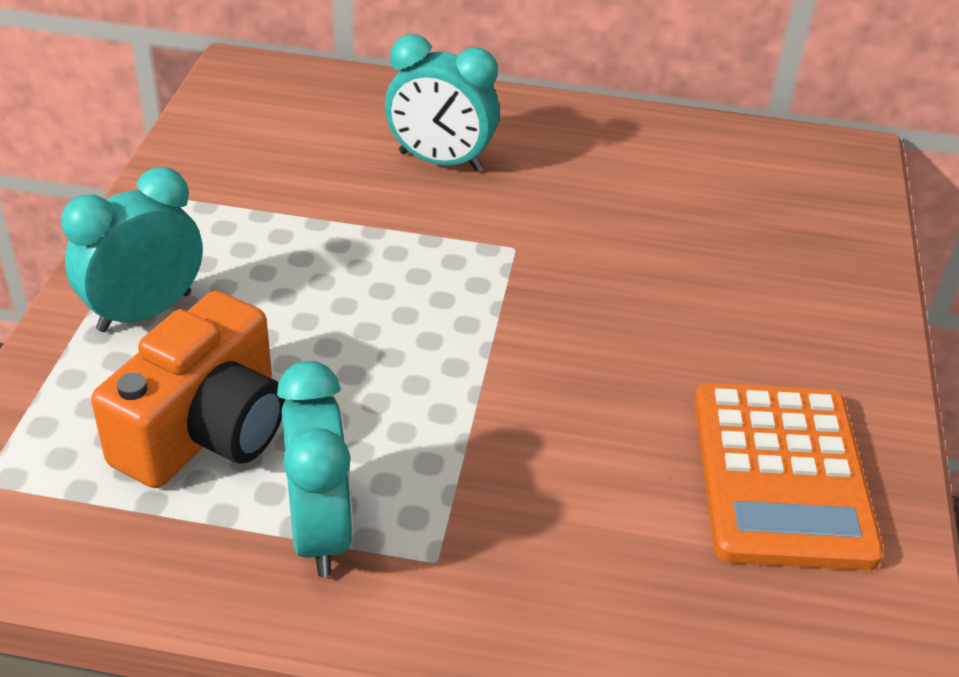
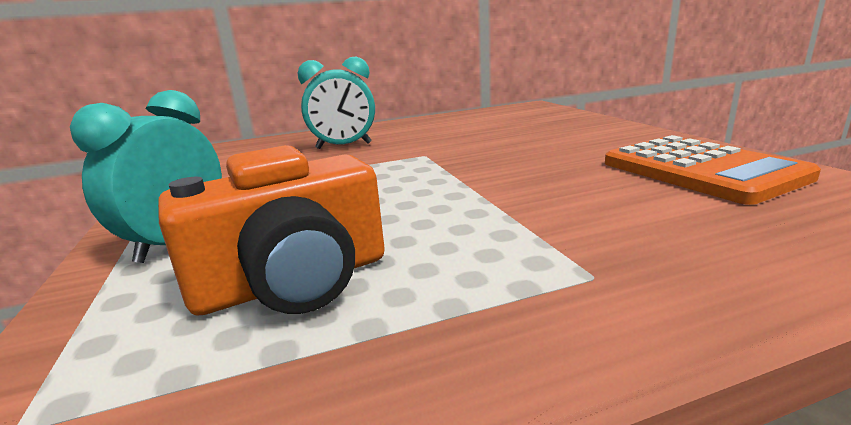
camera: 25 degrees left, 20 degrees down
orange camera [91,291,285,488] -> orange camera turned 60 degrees clockwise [158,145,385,316]
turquoise clock [277,361,353,577] -> none

